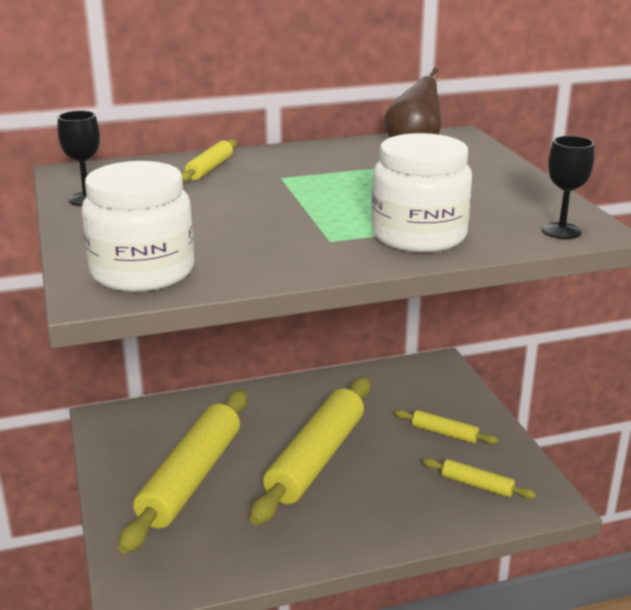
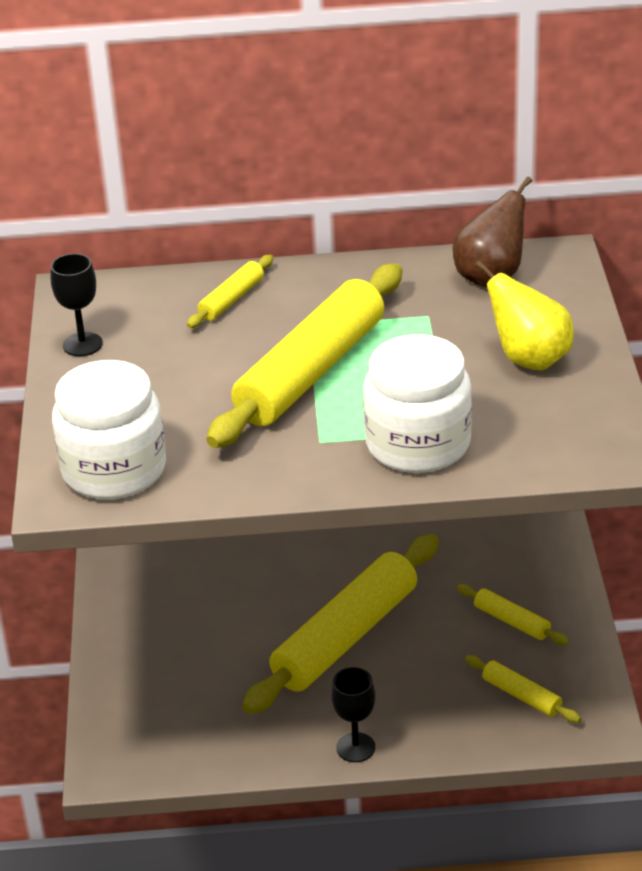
camera: 15 degrees right, 10 degrees up
yellow rolling pin [118,390,247,554] -> yellow rolling pin moved to [207,263,402,448]
black goblet [542,136,595,239] -> black goblet moved to [331,667,375,762]
none -> yellow pear [475,260,573,370]

